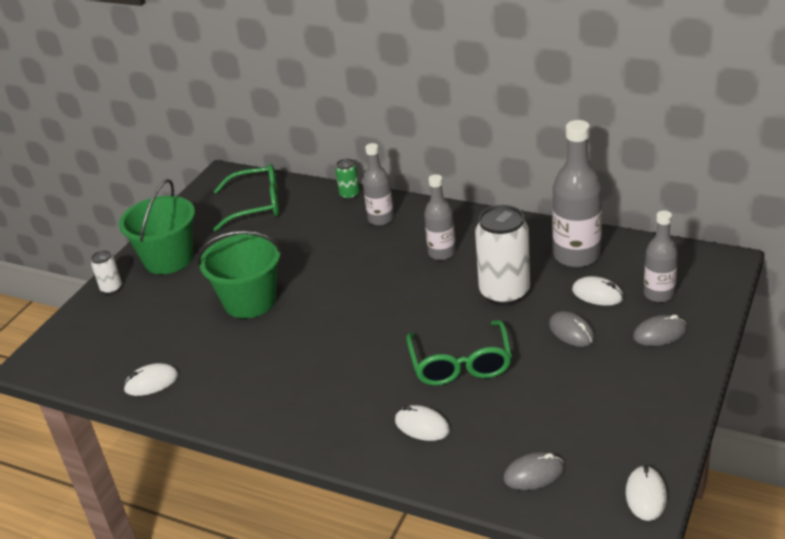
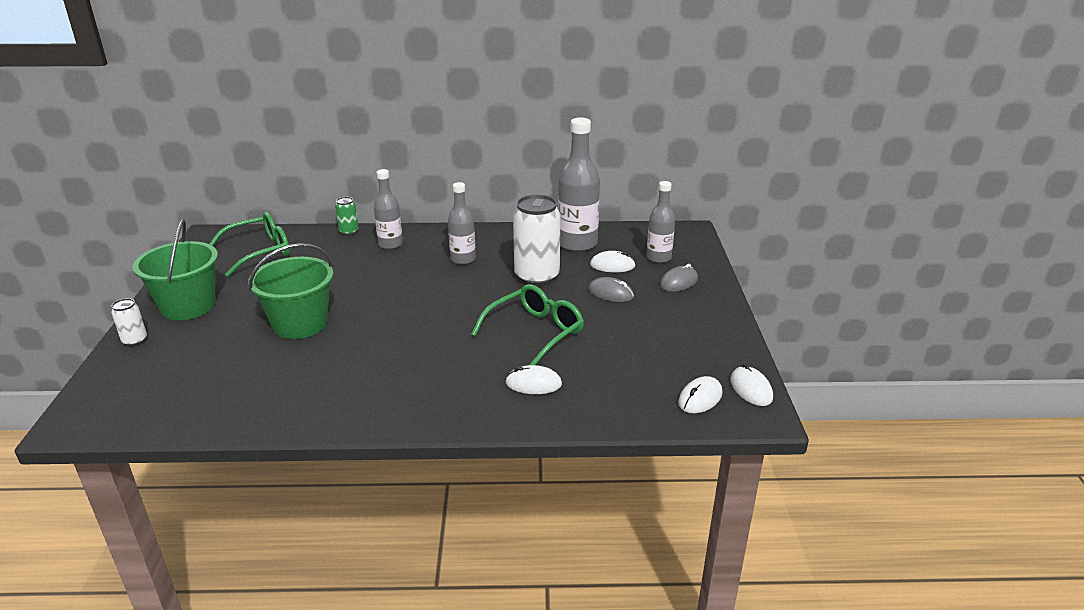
camera: 30 degrees left, 5 degrees down
white mouse [123,363,178,396] -> white mouse moved to [678,376,722,413]
green glasses [406,320,512,386] -> green glasses turned 105 degrees counterclockwise [471,284,584,365]
grey mouse [503,452,565,490] -> none

